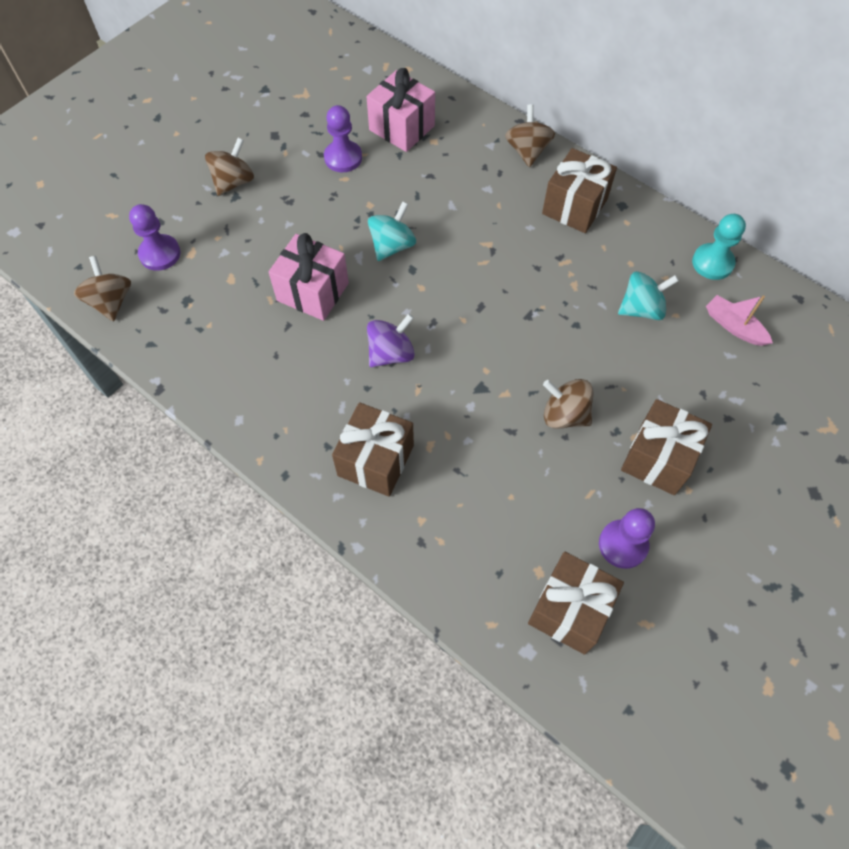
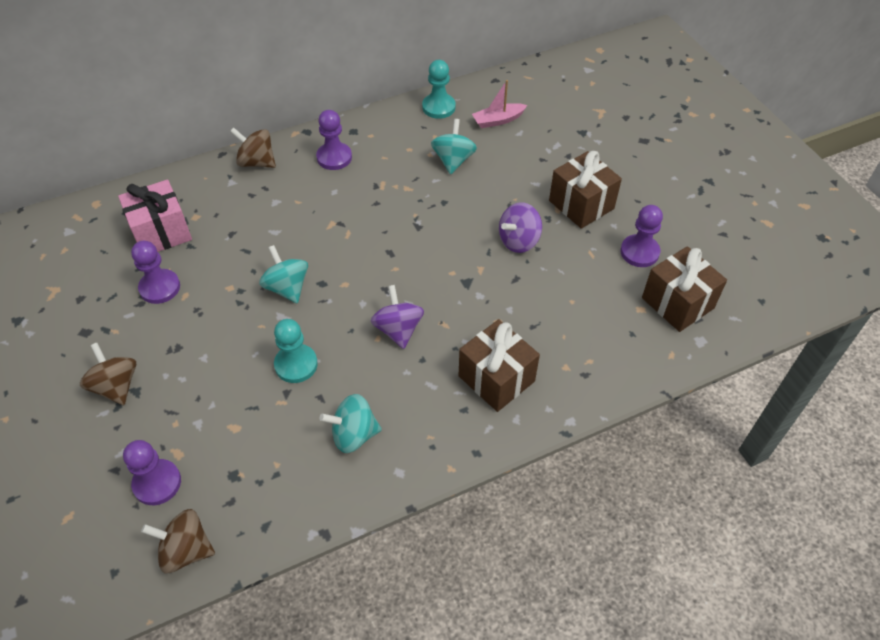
camera: 65 degrees left, 10 degrees down
pink gift [269,233,349,321] -> turquoise pawn [274,319,318,383]
brown gift [542,148,617,233] -> purple pawn [316,110,352,170]
brown spinning top [543,379,593,429] -> purple spinning top [499,202,542,253]
none -> turquoise spinning top [320,394,382,453]

